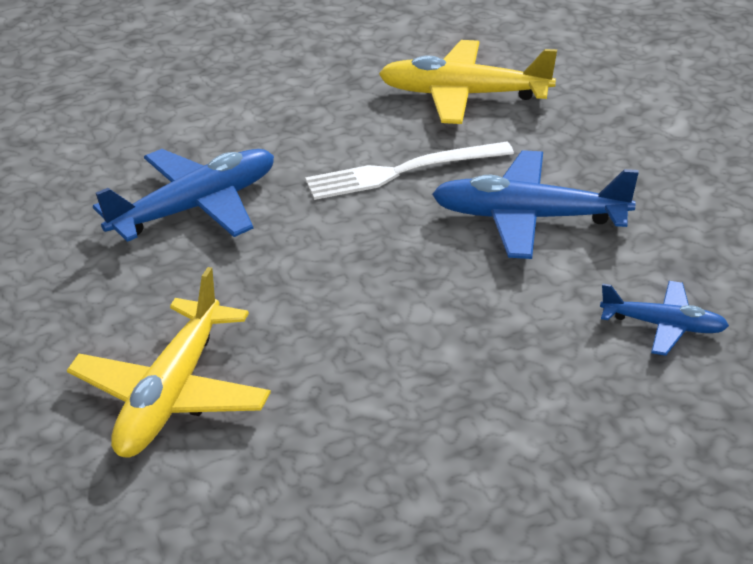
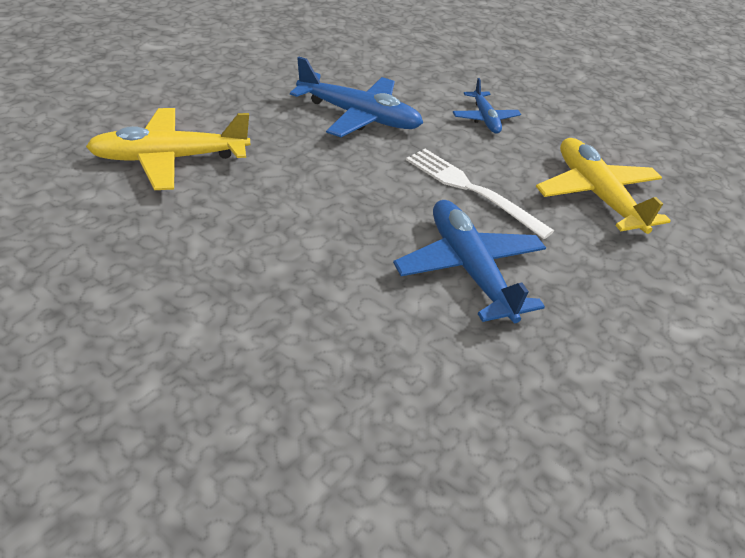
camera: 55 degrees right, 5 degrees up
blue plane [600,281,729,356] -> blue plane moved to [453,78,521,134]

